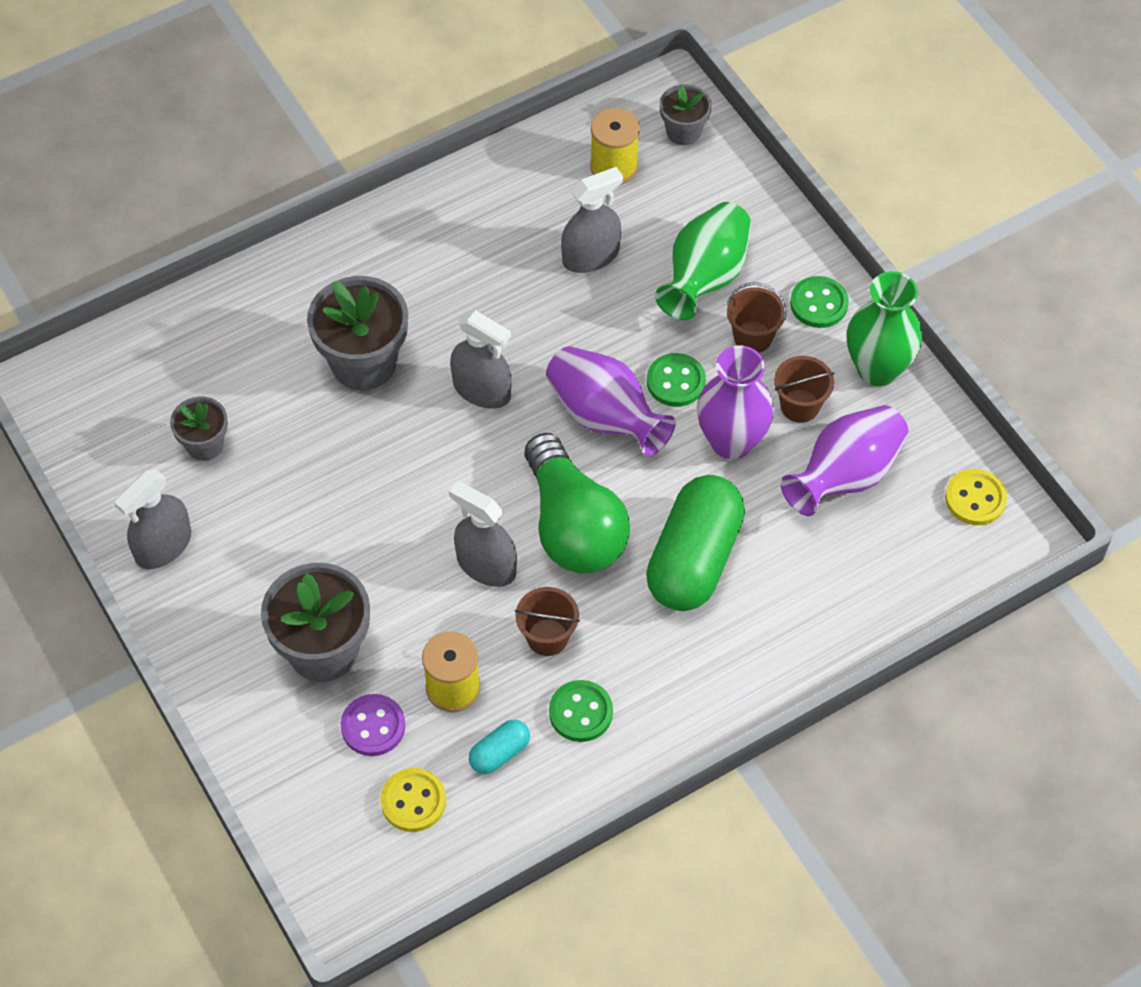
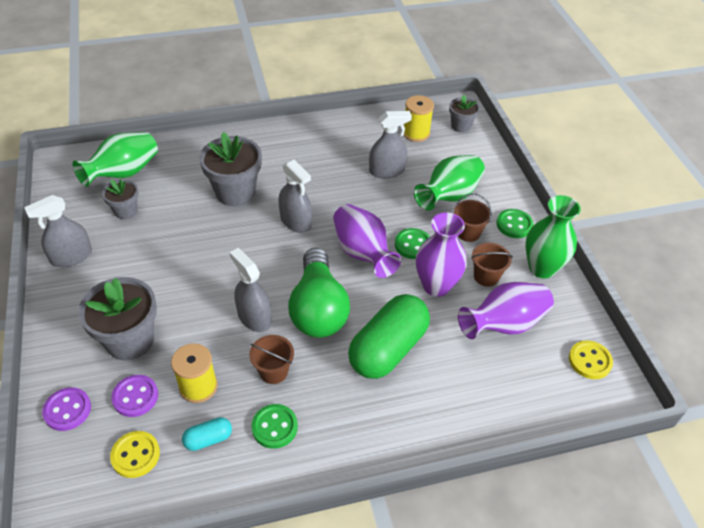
camera: 15 degrees right, 10 degrees down
none -> purple button [42,387,91,431]
none -> green vase [73,132,158,187]

